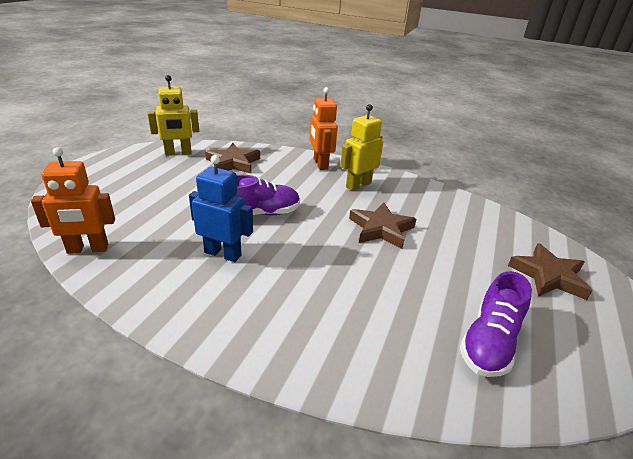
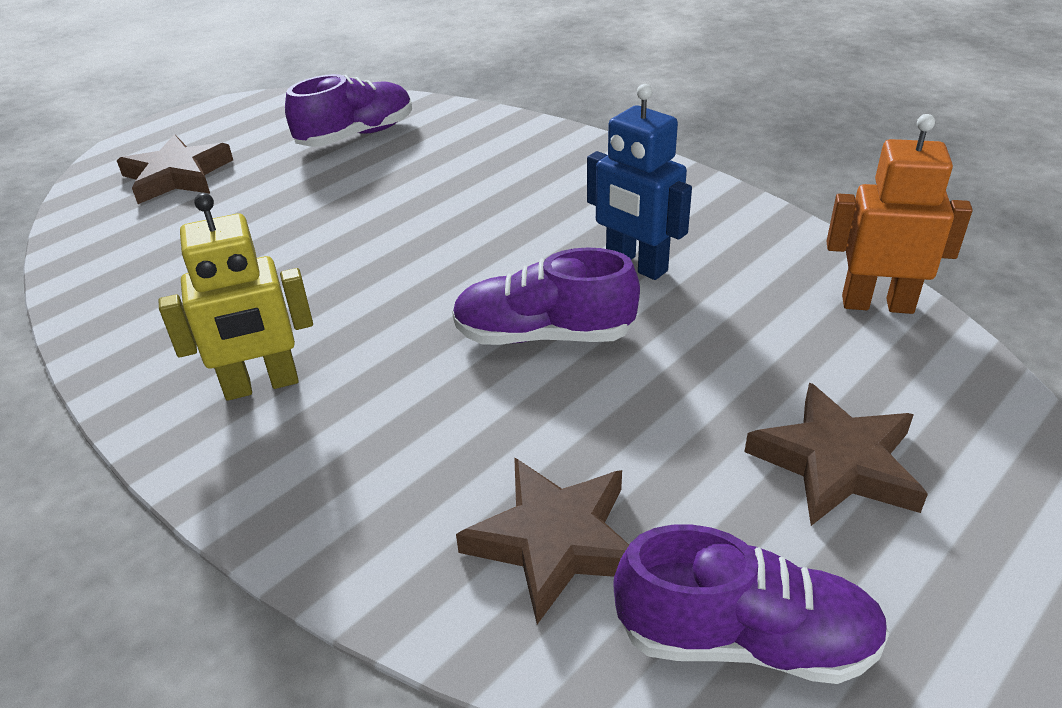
camera: 155 degrees left, 5 degrees up
yellow robot [148,75,199,156] -> purple shoe [613,524,889,684]
orange robot [310,87,338,170] -> none
brown star [349,202,416,249] -> brown star moved to [744,383,928,526]

